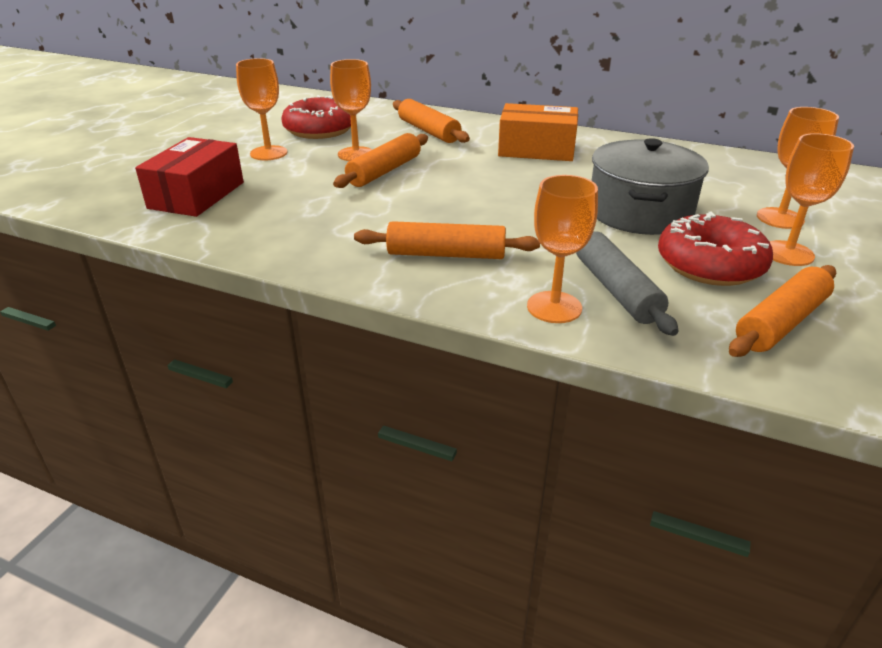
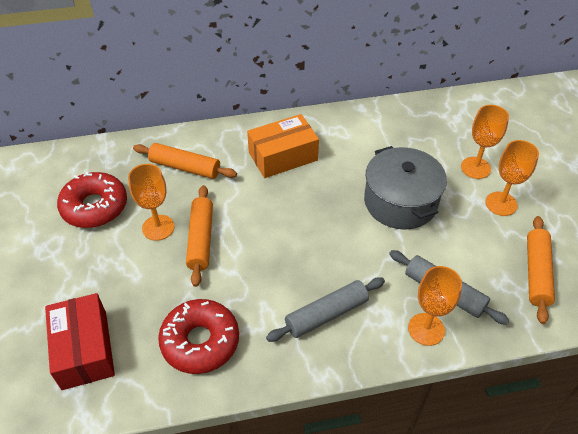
camera: 35 degrees left, 15 degrees up
orange goblet [236,58,287,160] -> none
orange rolling pin [354,221,540,259] -> grey rolling pin [266,277,385,342]
red donut [658,212,773,286] -> red donut moved to [158,299,239,374]

